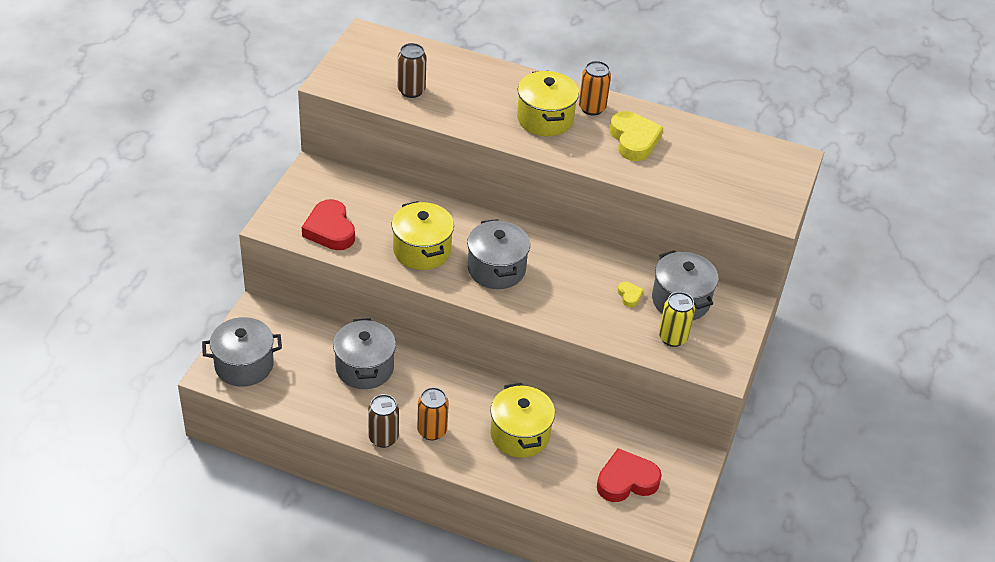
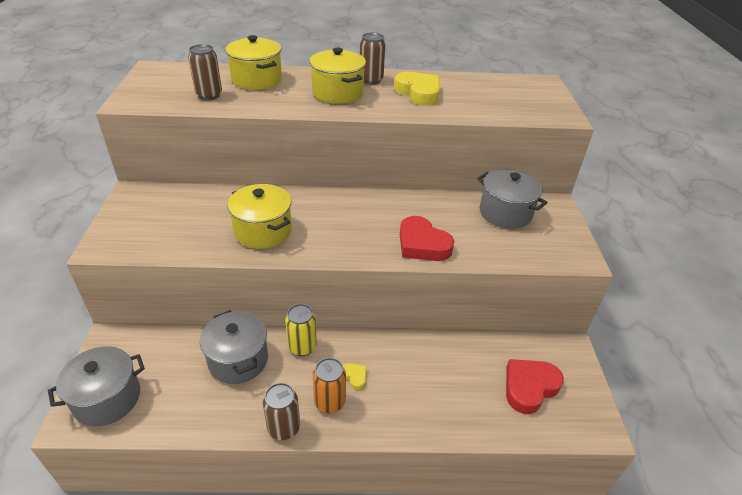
camera: 20 degrees left, 5 degrees down
red heart [302,199,355,250] -> red heart moved to [400,216,454,261]
grey pot [467,219,530,289] -> none
yellow pot [490,383,555,458] -> yellow pot moved to [226,35,282,90]
orange can [579,61,611,116] -> brown can [360,33,386,85]
yellow heart [617,282,644,307] -> yellow heart moved to [343,363,366,390]
yellow can [659,292,695,347] -> yellow can moved to [285,304,317,356]

